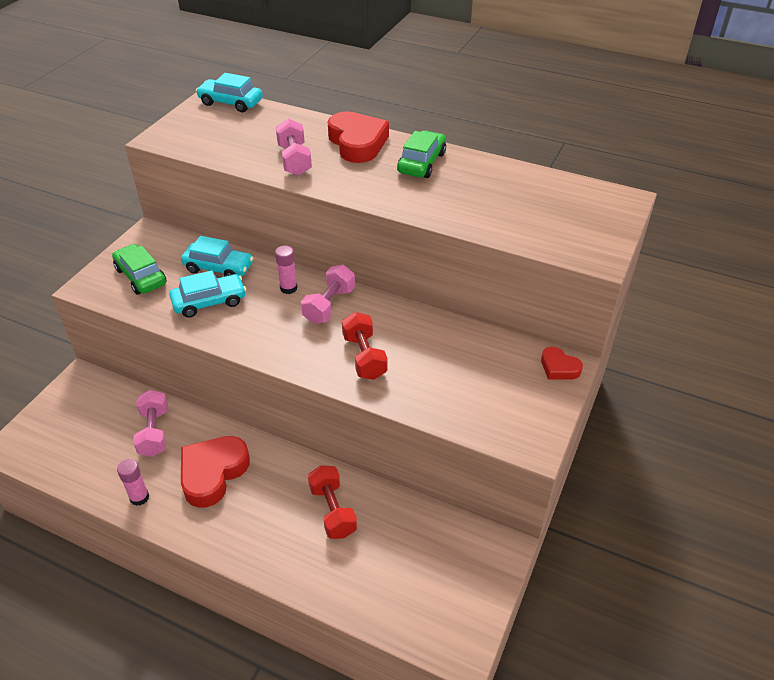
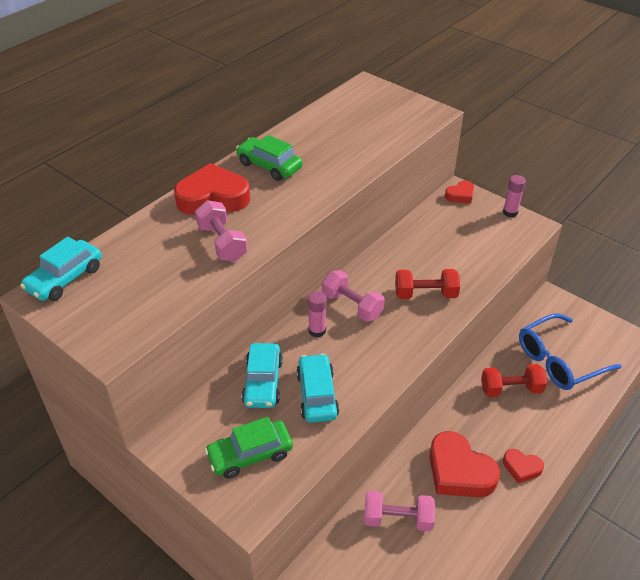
camera: 75 degrees left, 0 degrees up
pink glue stick [117,459,149,506] -> pink glue stick moved to [503,175,526,217]
turquoise car [181,236,254,277] -> turquoise car turned 150 degrees clockwise [242,343,283,408]
pink dumbbell [276,119,312,176] -> pink dumbbell turned 60 degrees clockwise [195,200,248,262]
none -> red heart [503,449,544,483]
none -> blue glasses [519,313,622,390]

